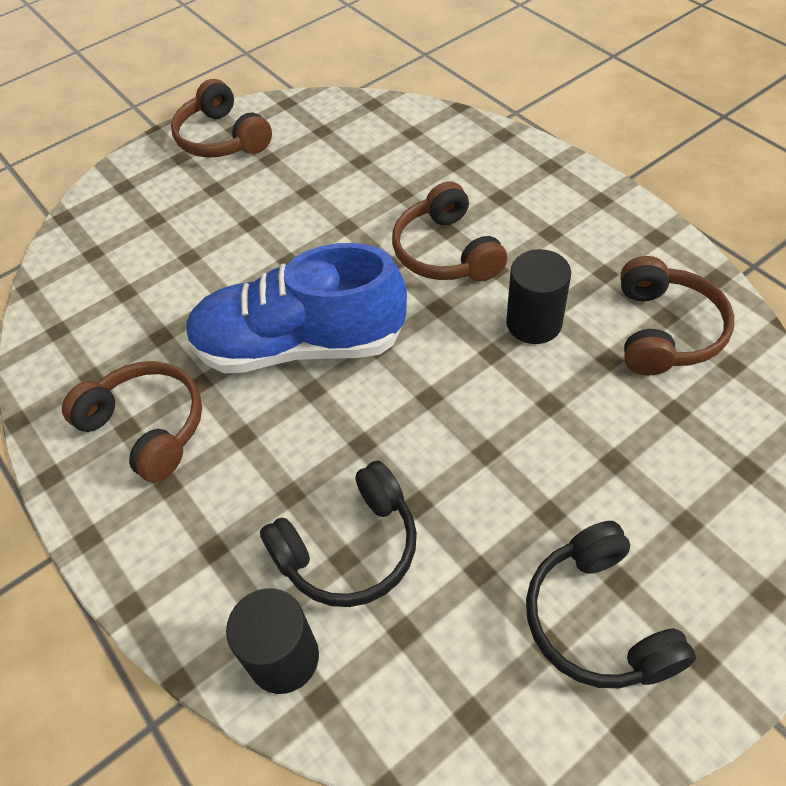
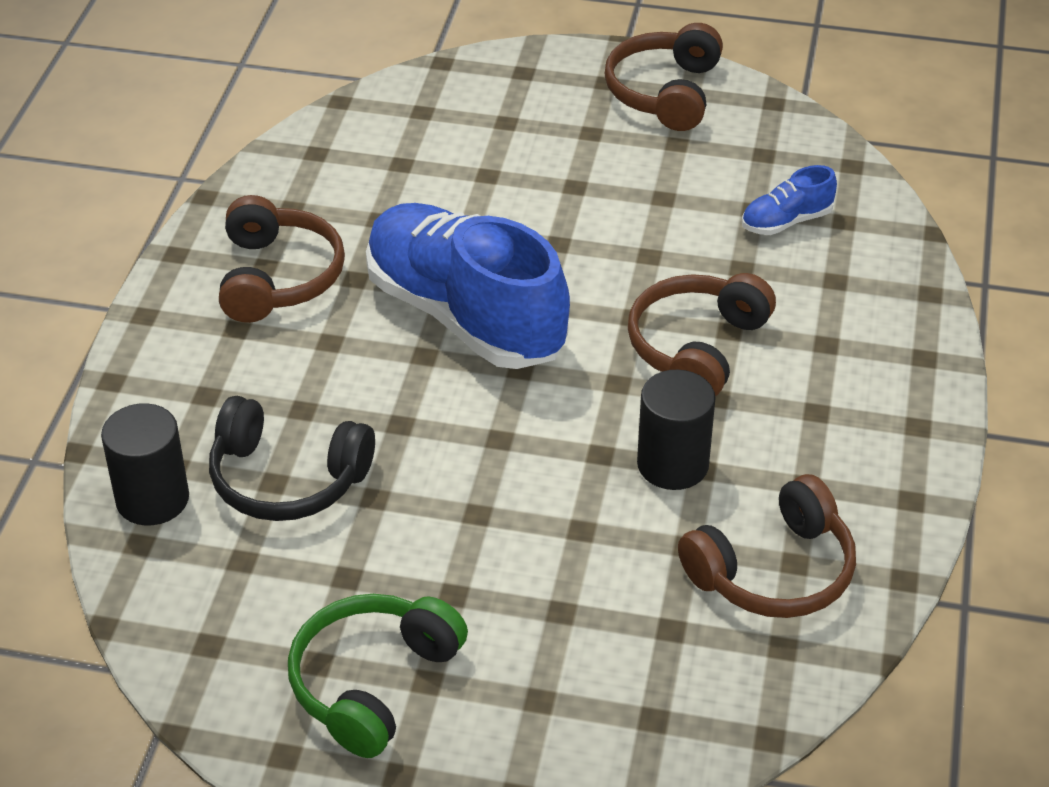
camera: 45 degrees right, 10 degrees down
black headphones [526,521,696,688] -> green headphones [288,594,468,758]
none -> blue shoe [742,165,837,235]

